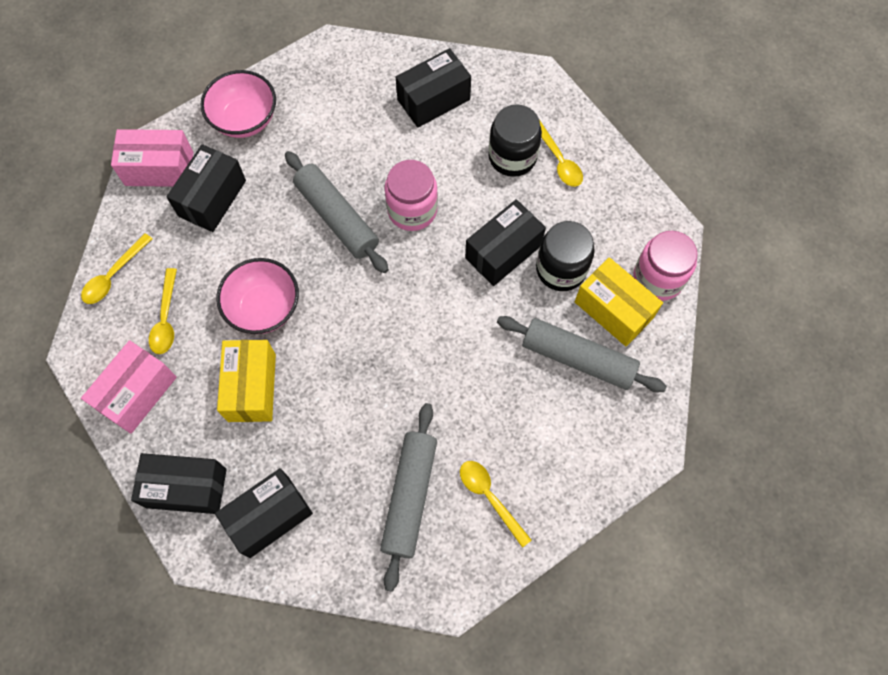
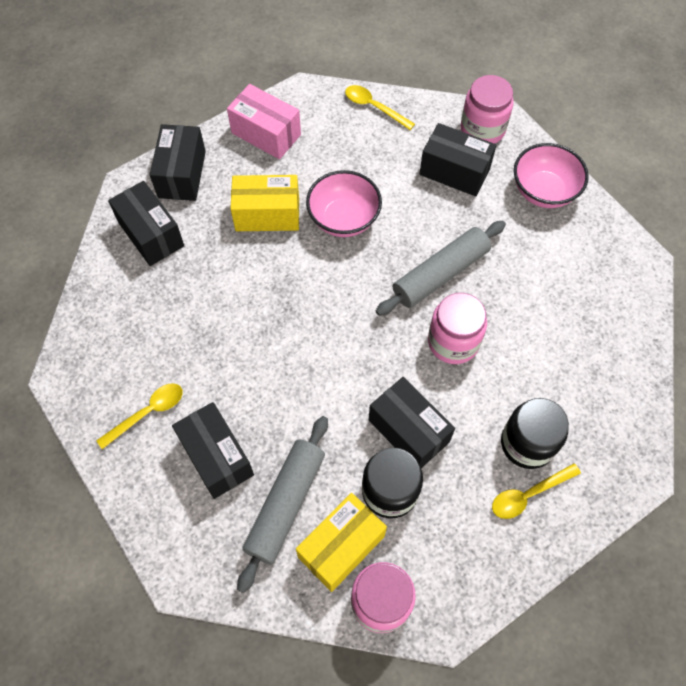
camera: 90 degrees right, 5 degrees down
pink box [111,129,194,187] -> pink jar [461,75,514,144]
yellow spoon [149,268,177,354] -> none
grey rolling pin [380,403,437,592] -> none
black box [396,48,471,128] -> black box moved to [172,402,254,499]

